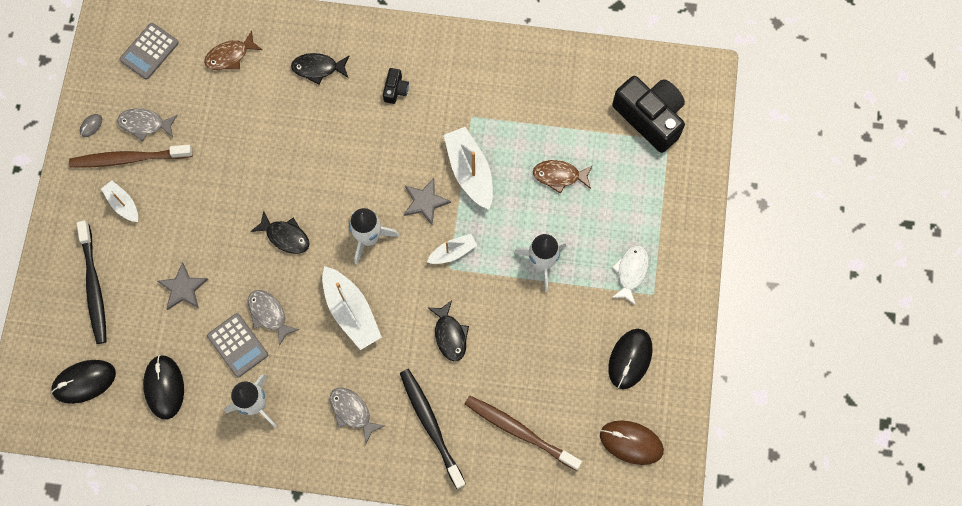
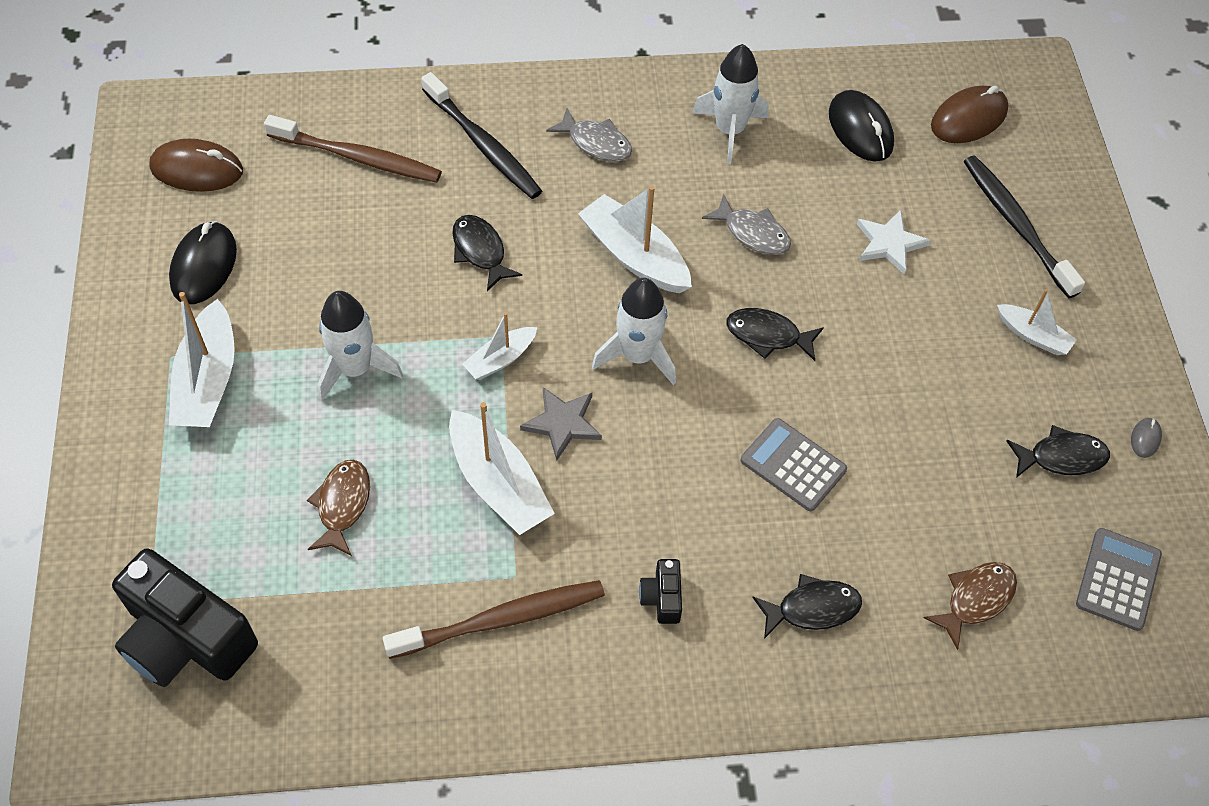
camera: 165 degrees right, 15 degrees down
black mouse [51,360,116,404] -> brown mouse [931,86,1008,143]
brown toothbrush [69,145,193,168] -> brown toothbrush moved to [383,580,605,659]
grey fish [117,108,178,141] -> black fish [1006,425,1110,478]
grey star [158,262,208,310] -> white star [857,210,931,275]
grey calculator [207,313,268,377] -> grey calculator moved to [741,418,847,511]
brown fish [533,160,593,194] -> brown fish turned 75 degrees counterclockwise [307,460,370,556]
white fish [611,245,649,305] -> white boat [169,292,235,427]

